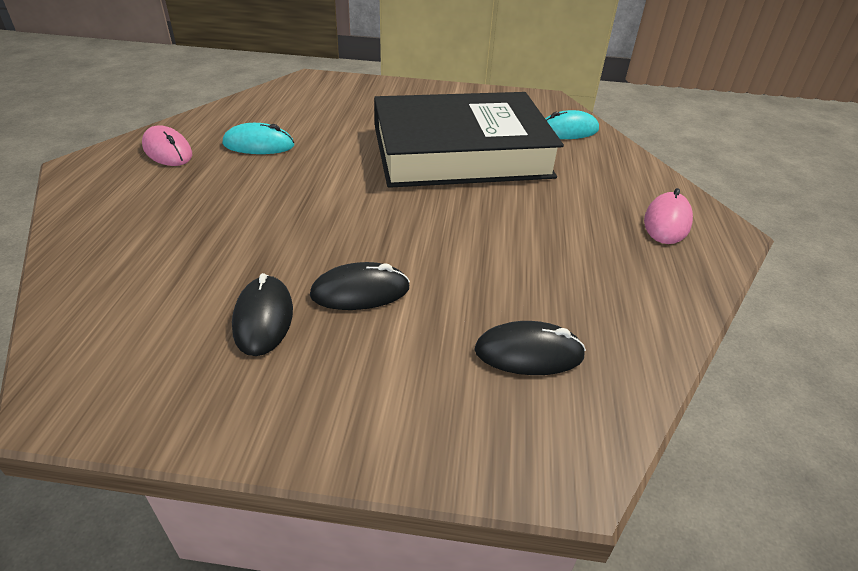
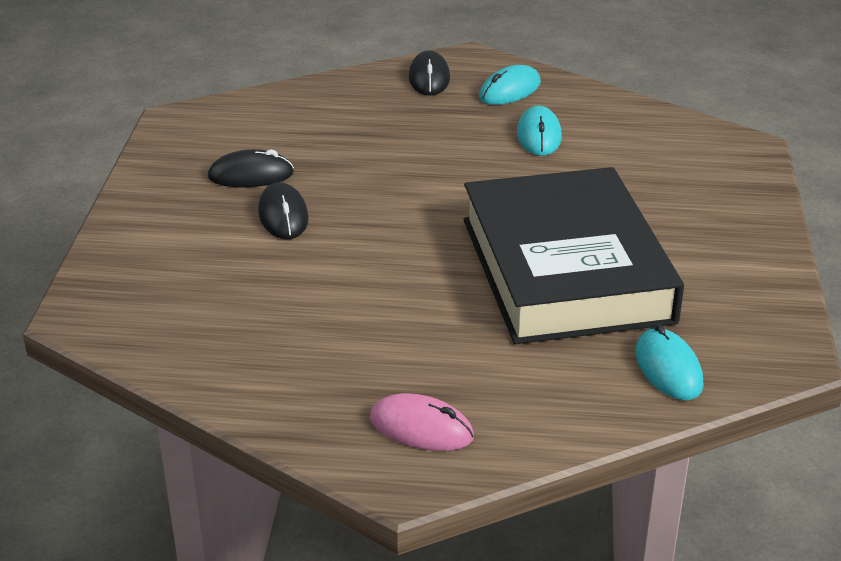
camera: 90 degrees right, 5 degrees down
pink mouse [142,125,192,166] -> turquoise mouse [479,65,541,105]
black mouse [474,321,586,375] -> black mouse moved to [408,50,450,96]

